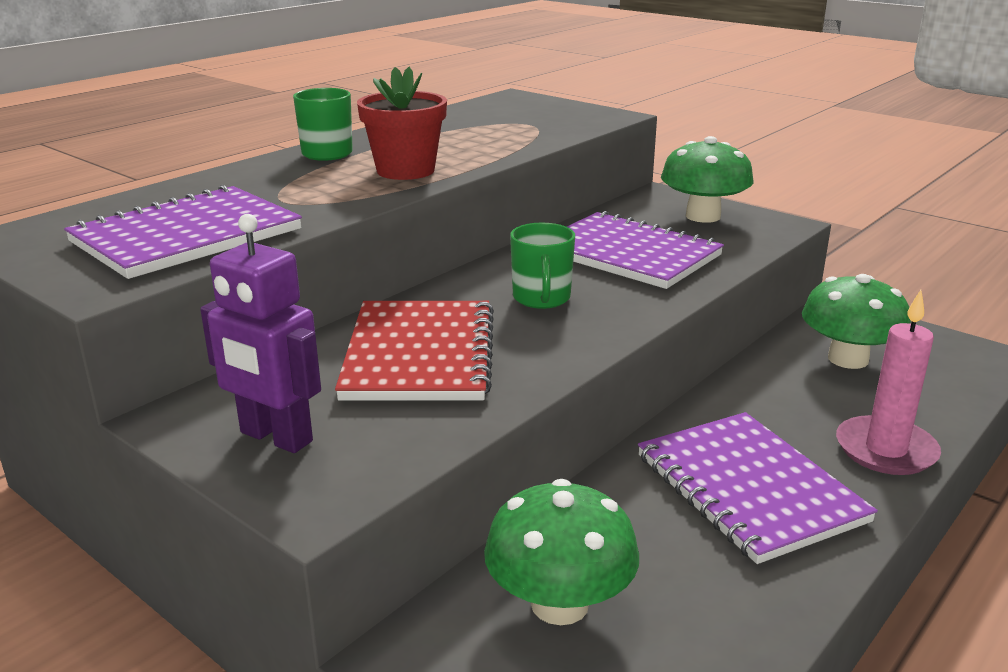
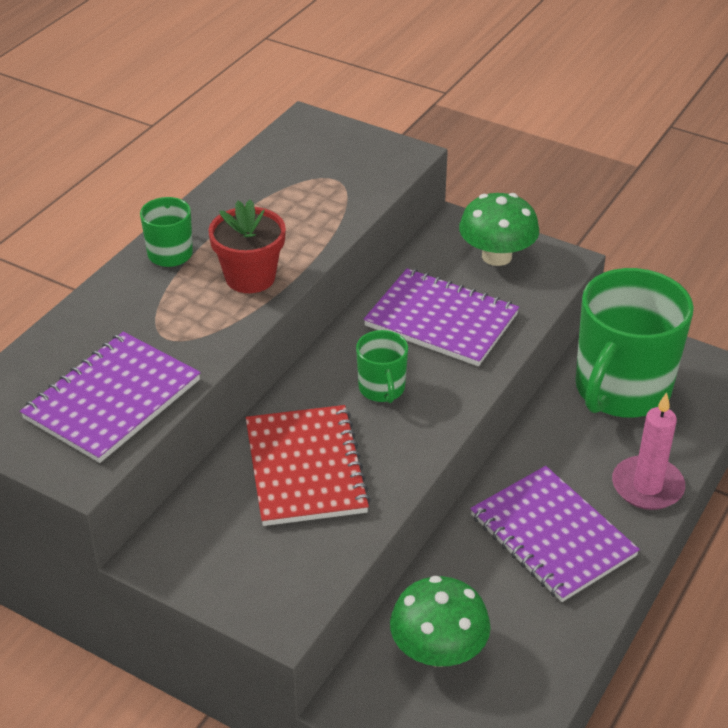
camera: 10 degrees left, 15 degrees up
purple robot [200,214,321,453] -> none
green mushroom [802,274,911,369] -> green mug [575,268,694,418]

